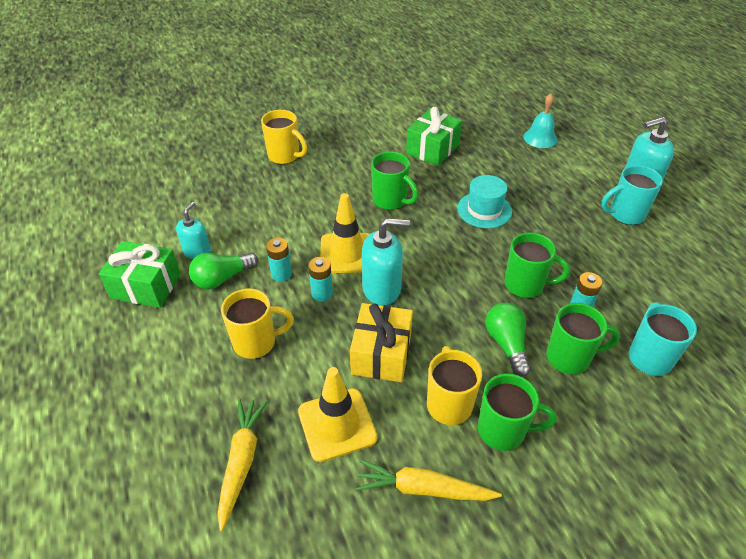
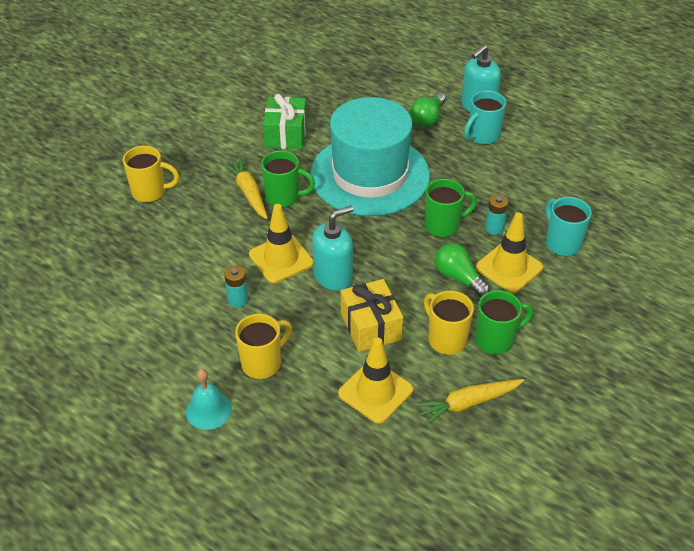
camera: 30 degrees left, 0 degrees up
green gift [99,241,181,308] -> none
turquoise soap dispenser [176,202,211,259] -> none
green light bulb [189,253,258,289] -> green light bulb moved to [410,93,445,127]
yellow carrot [218,398,268,532] -> yellow carrot moved to [222,157,268,219]
turquoise battery [308,257,333,302] -> none
turquoise hat [457,175,512,228] -> turquoise hat [310,97,430,216], size x2.29
turquoise bell [523,94,557,148] -> turquoise bell moved to [186,369,232,430]
green mug [546,303,620,374] -> yellow traffic cone [476,212,543,293]

